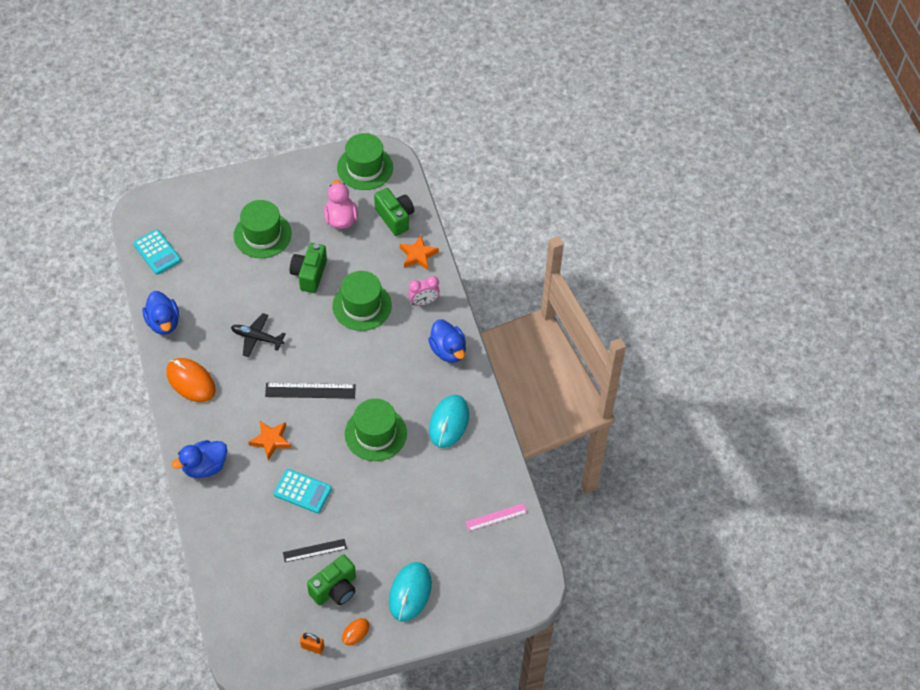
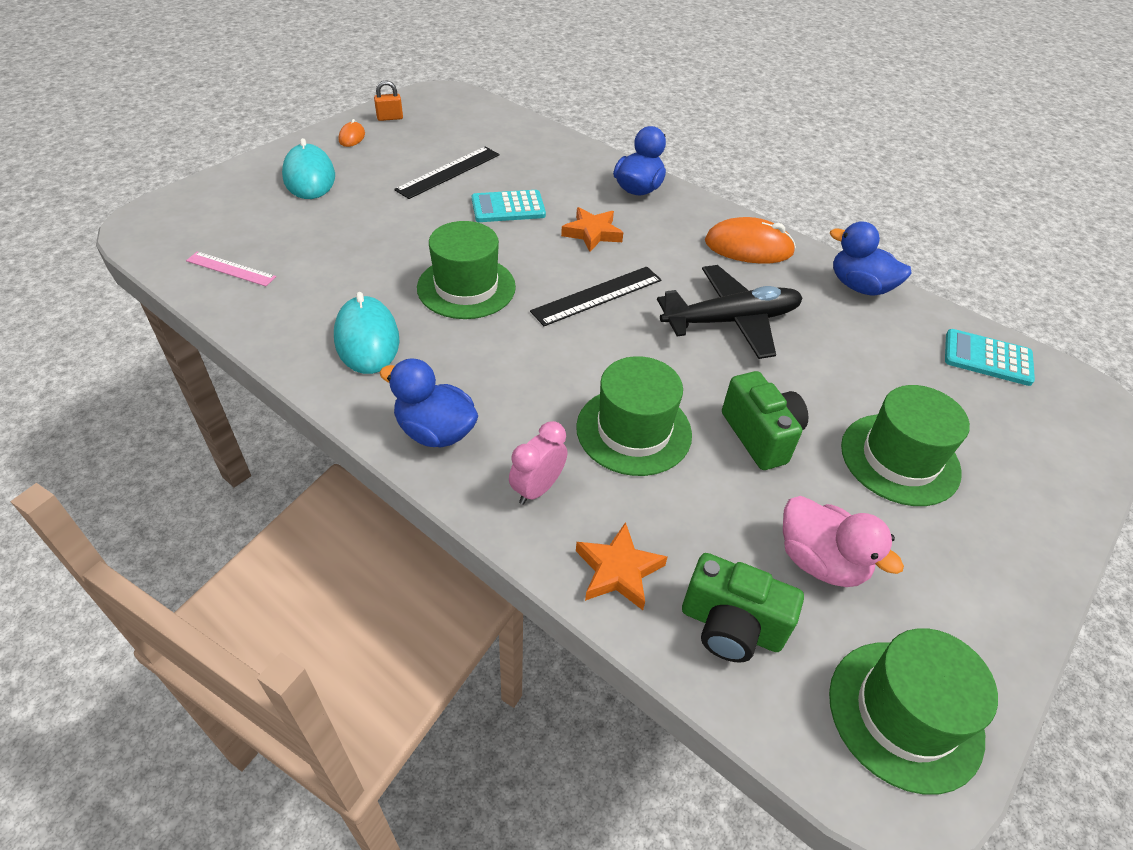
camera: 145 degrees right, 10 degrees down
black plane [231,313,286,357] -> black plane [657,265,802,359], size x1.61
black ruler [283,539,347,562] -> black ruler [394,147,500,199], size x1.50
green camera [307,555,356,605] -> none
pink ruler [466,503,527,531] -> pink ruler turned 75 degrees clockwise [186,251,276,286]

